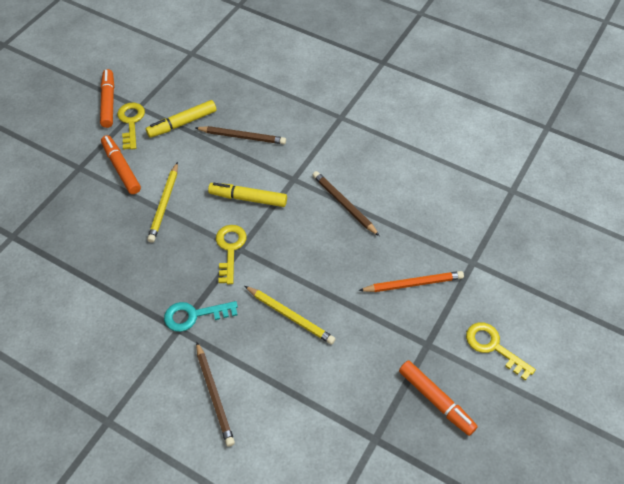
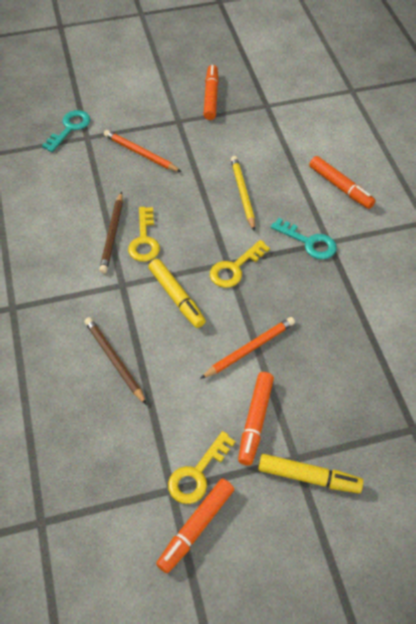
camera: 135 degrees left, 0 degrees up
yellow marker [146,100,217,138] -> yellow marker moved to [258,454,364,493]
yellow pencil [147,162,178,243] -> orange pencil [200,317,295,379]
brown pencil [196,342,235,447] -> orange marker [309,156,376,209]
yellow key [466,323,536,381] -> yellow key moved to [128,207,160,262]
none -> turquoise key [42,110,91,152]

